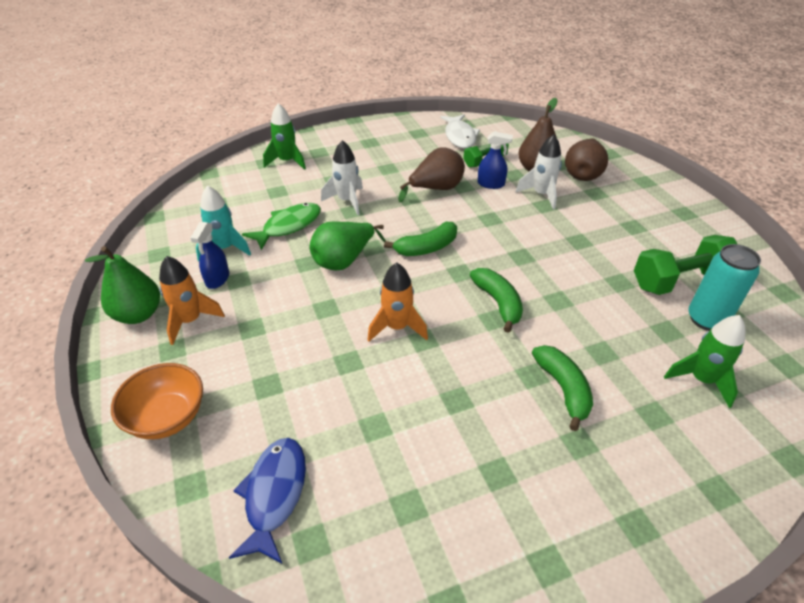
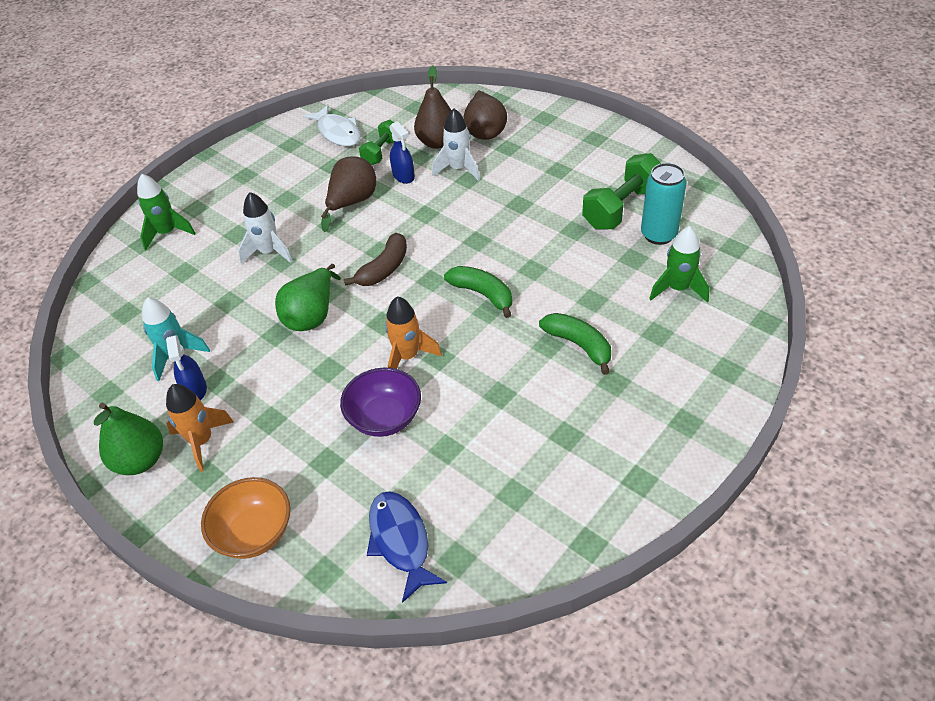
camera: 25 degrees left, 5 degrees up
green fish [242,203,321,250] -> none
green banana [384,222,457,256] -> brown banana [344,233,407,286]
blue spray bottle [478,131,513,189] -> blue spray bottle turned 75 degrees clockwise [390,121,415,184]
none -> purple bowl [340,368,421,437]

